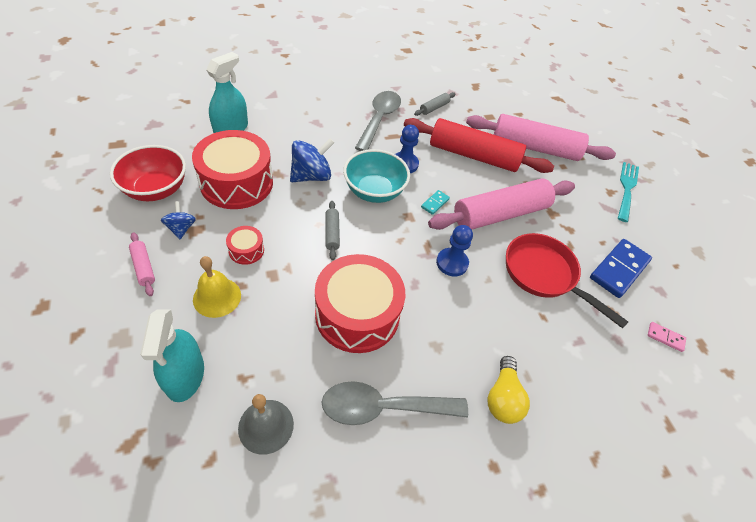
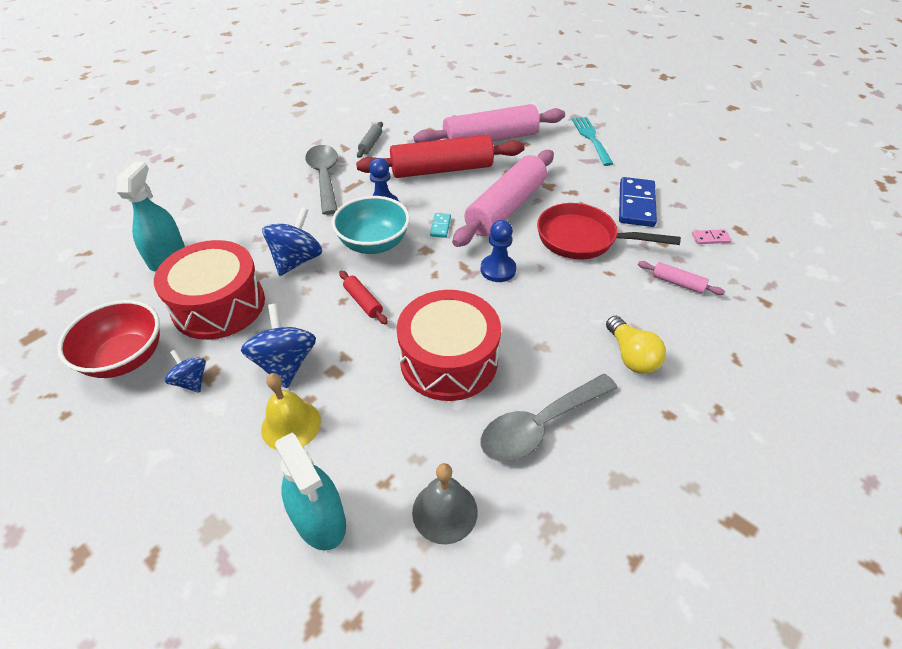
camera: 25 degrees left, 5 degrees down
pink rolling pin [129,232,155,296] -> pink rolling pin moved to [638,261,725,295]
red drum [226,226,264,265] -> blue spinning top [241,304,316,389]
grey rolling pin [325,201,340,260] -> red rolling pin [339,271,388,325]

